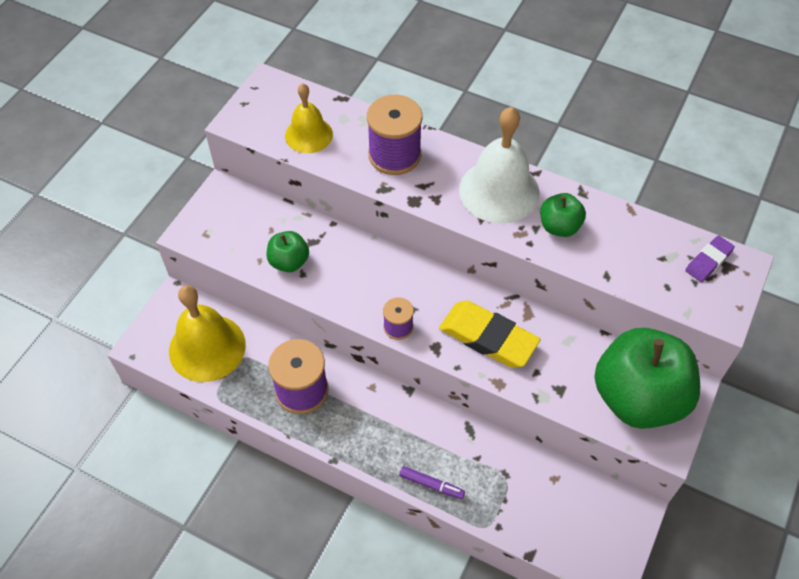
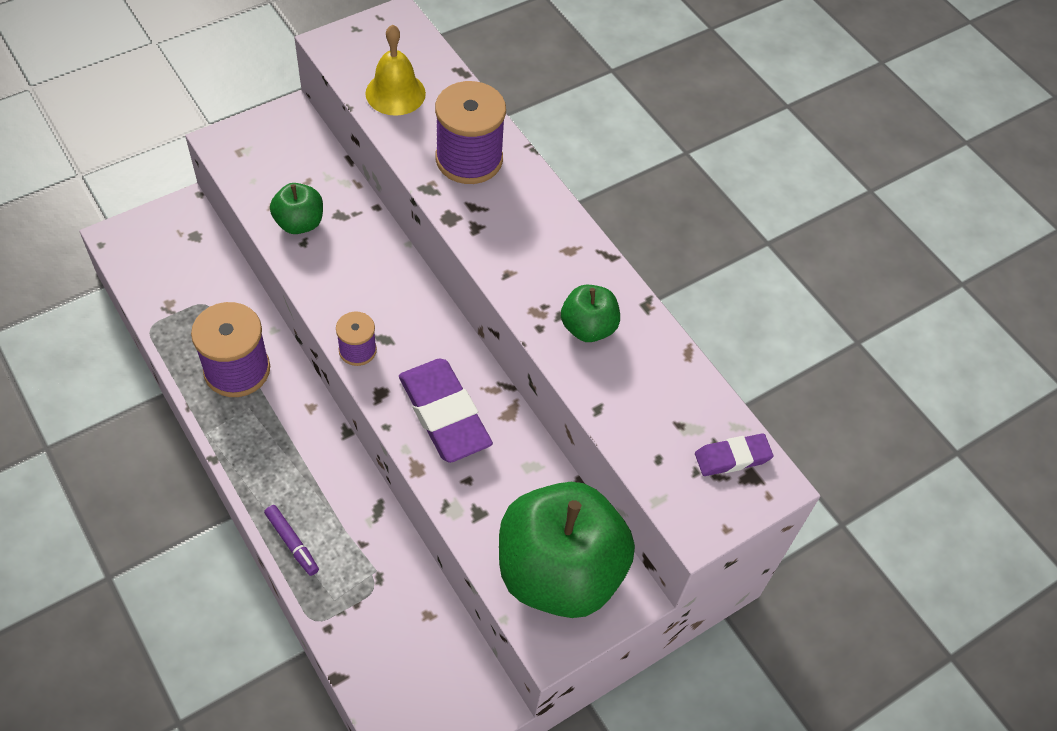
camera: 25 degrees right, 0 degrees up
yellow bell [169,285,246,382] -> none
yellow eraser [439,301,541,368] -> purple eraser [399,359,493,463]
white bell [459,107,539,224] -> none

